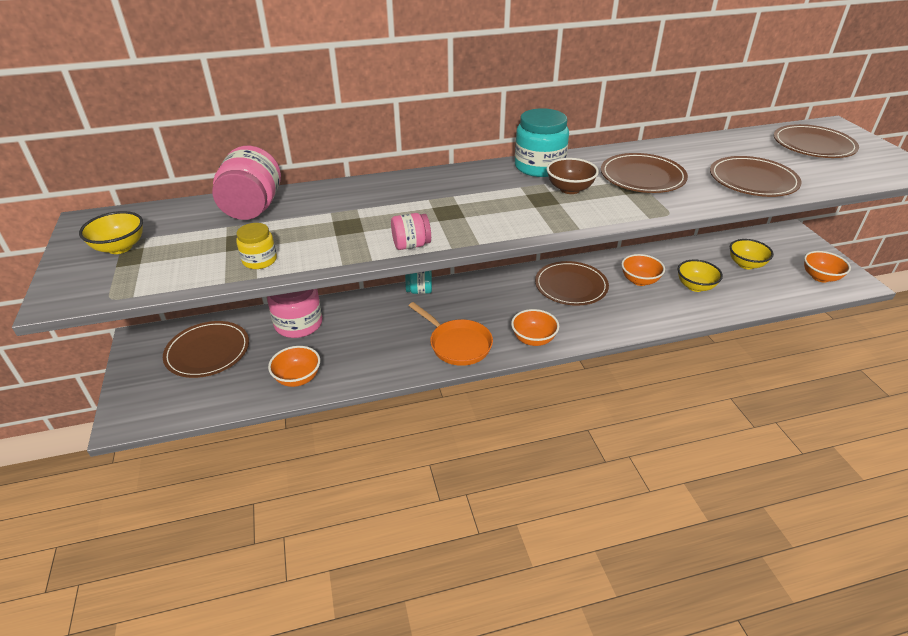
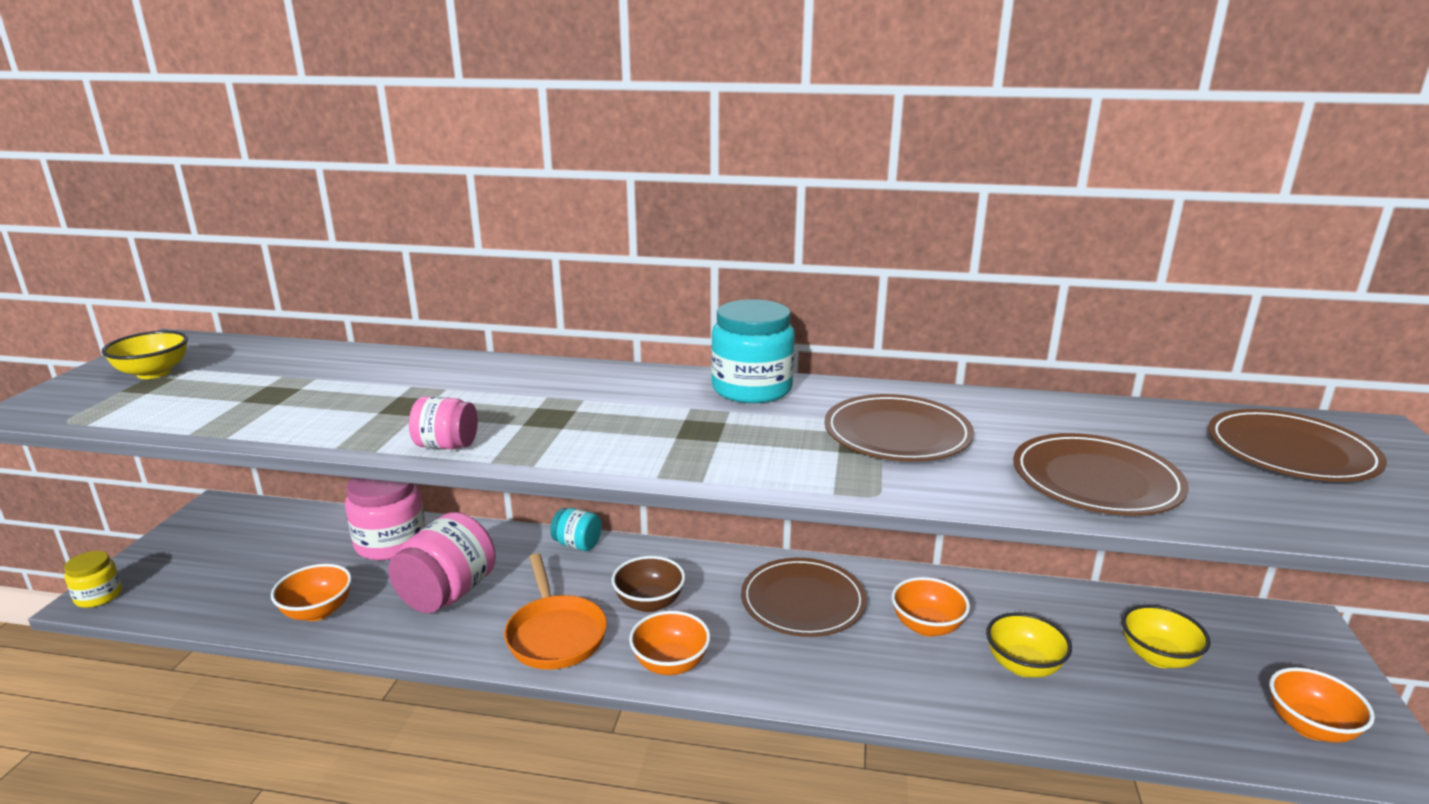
camera: 25 degrees right, 15 degrees down
brown plate [163,321,249,378] -> none
pink jar [212,146,281,220] -> pink jar moved to [388,512,496,613]
yellow jar [236,223,277,269] -> yellow jar moved to [64,551,122,608]
brown bowl [547,158,599,194] -> brown bowl moved to [612,556,686,612]

